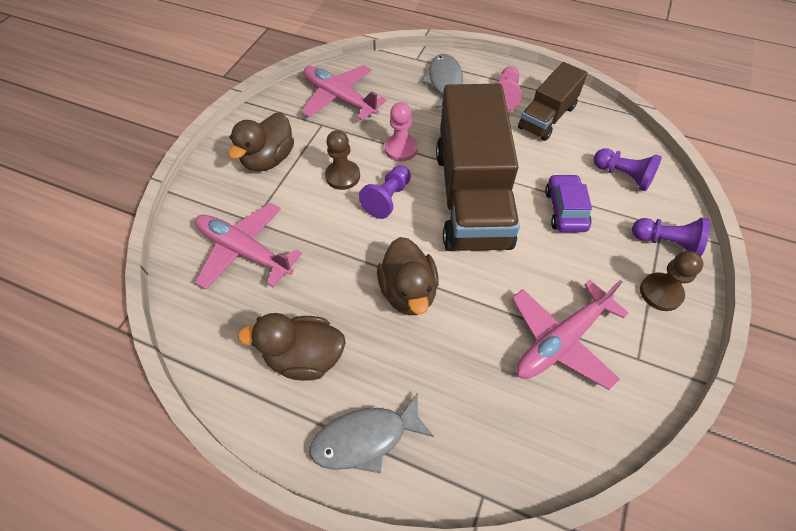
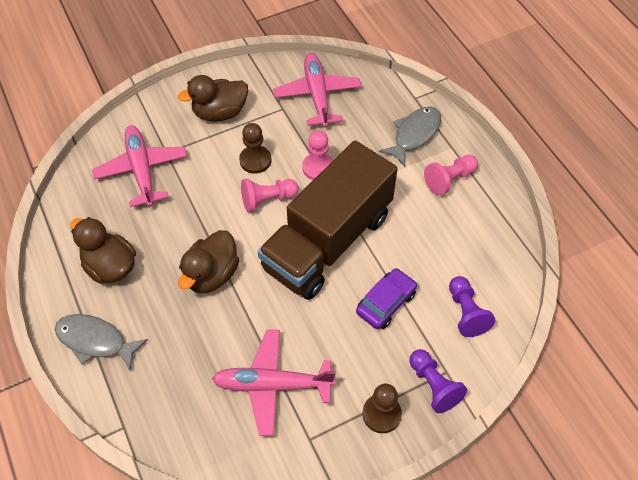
camera: 40 degrees right, 0 degrees up
purple pawn [359,165,411,219] -> pink pawn [241,179,299,212]
brown truck [518,62,588,141] -> none

